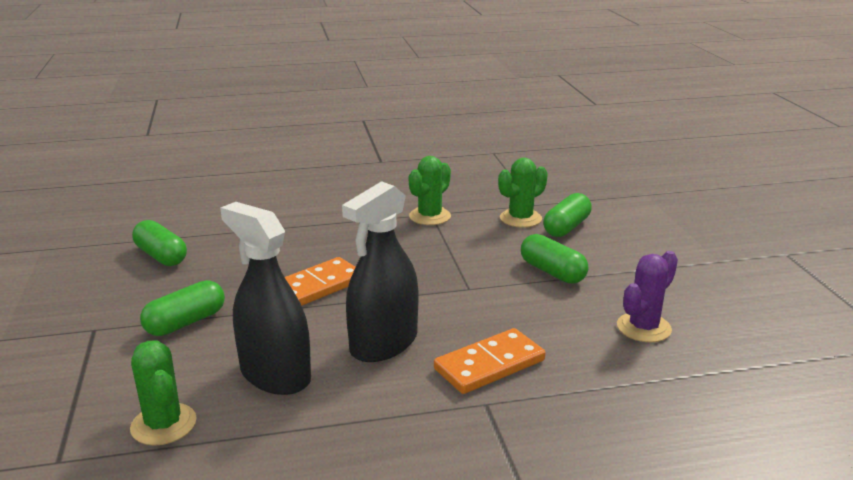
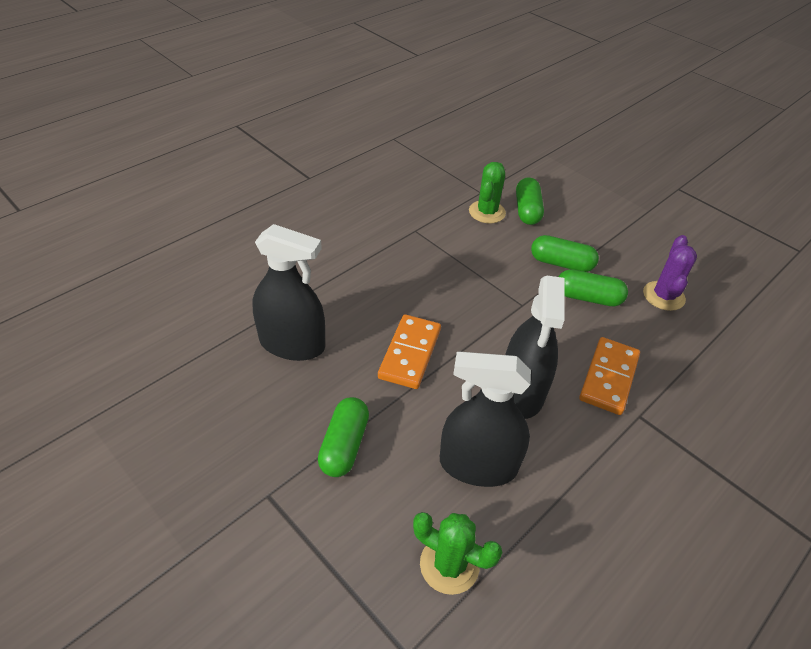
camera: 35 degrees left, 20 degrees up
green capsule [132,220,187,266] -> green capsule moved to [558,269,628,306]
green cactus [409,156,451,225] -> none
none -> black spray bottle [252,224,325,361]

